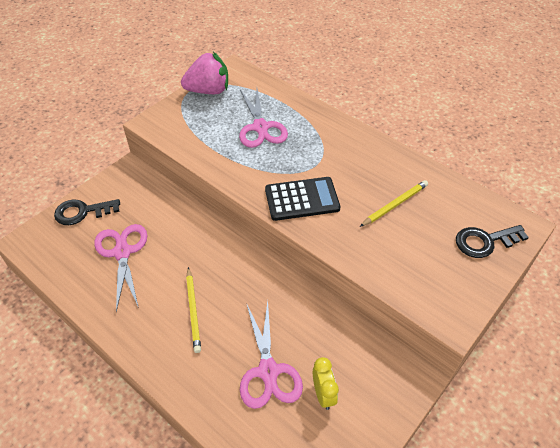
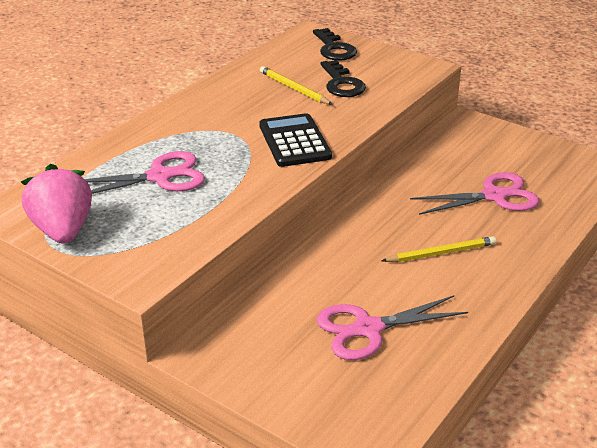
camera: 95 degrees left, 15 degrees down
black key [54,199,120,225] -> black key moved to [320,60,366,97]
yellow clock [313,357,339,410] -> none

